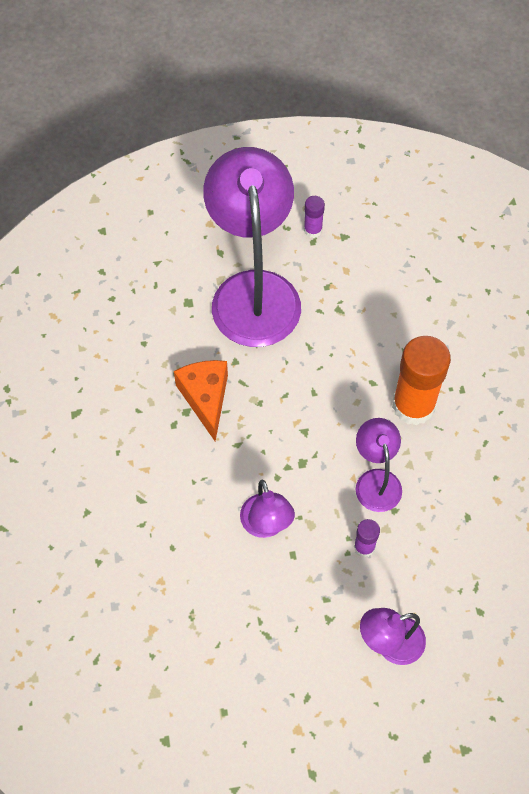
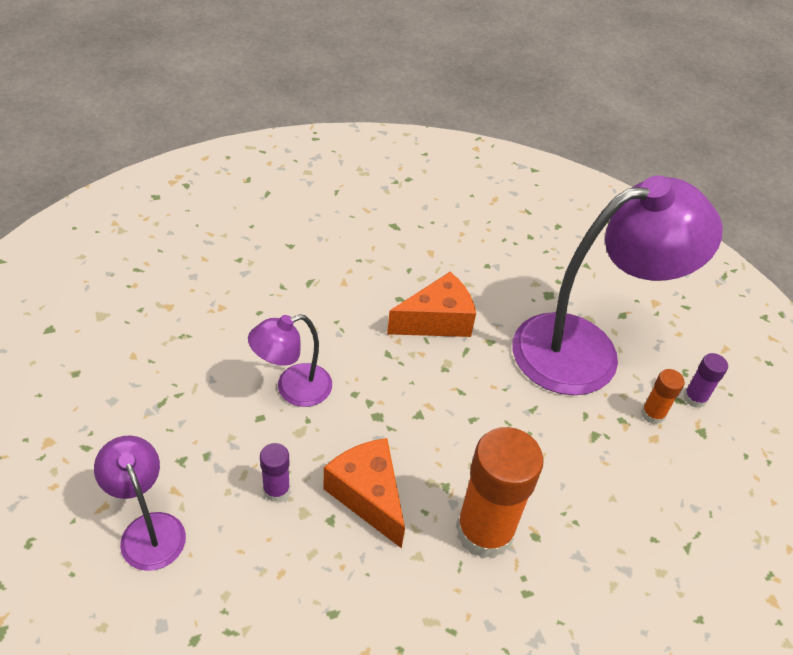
camera: 75 degrees right, 15 degrees down
purple lamp [356,418,402,512] -> orange cheese [323,438,405,548]
none -> orange glue stick [641,369,685,424]

